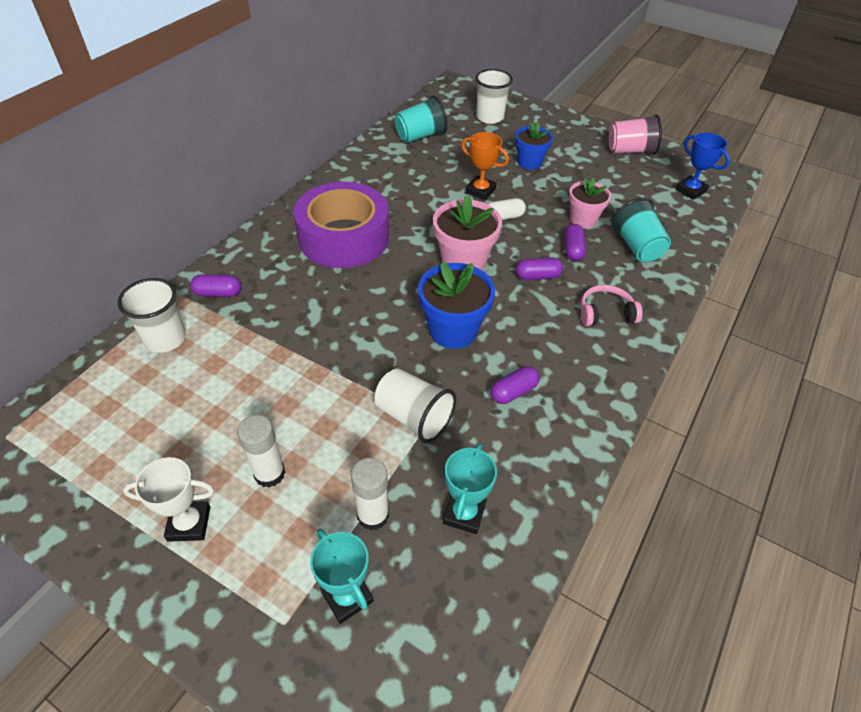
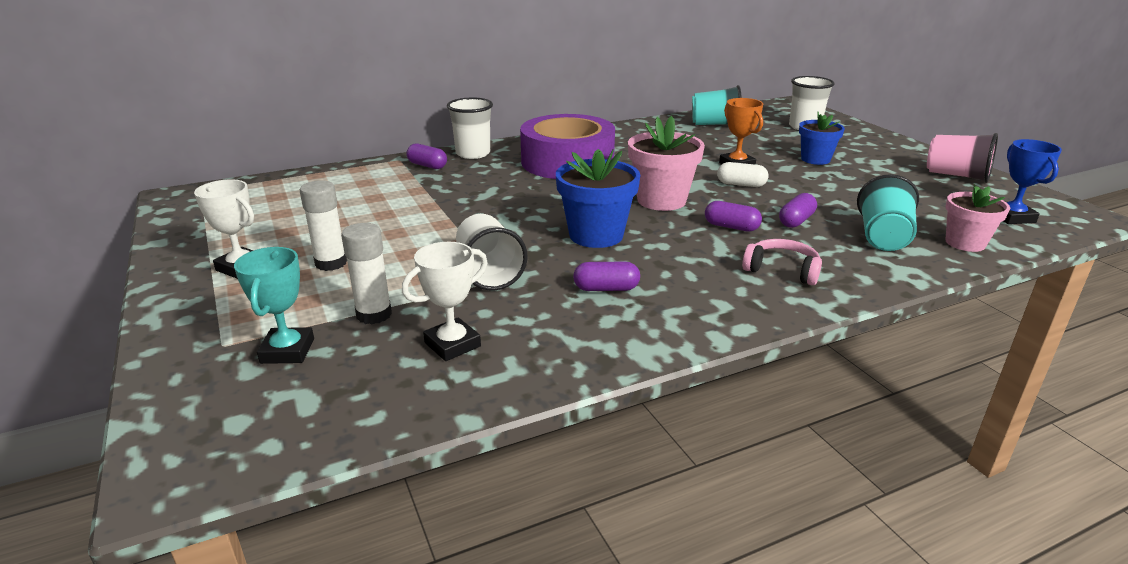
camera: 35 degrees right, 20 degrees down
white cup [117,278,186,353] -> white cup moved to [447,98,493,159]
turquoise trophy [443,443,497,534] -> white trophy [402,242,488,361]
pink flower pot [569,178,611,228] -> pink flower pot moved to [945,184,1010,252]

